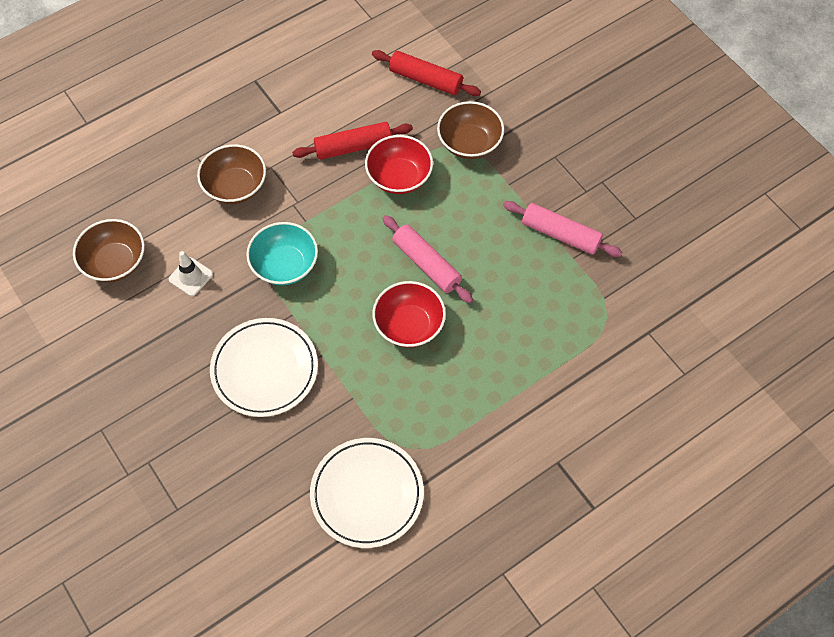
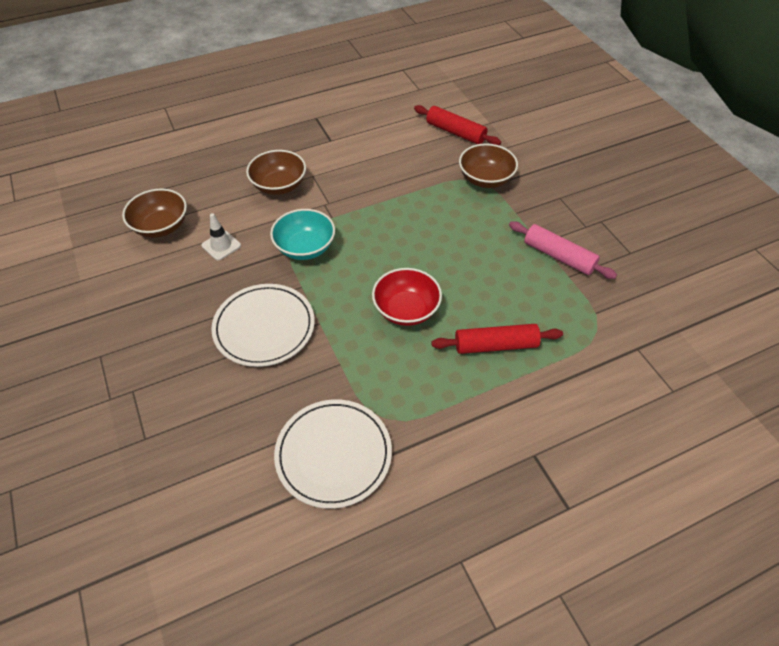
camera: 10 degrees right, 10 degrees down
red rolling pin [292,122,413,160] -> red rolling pin moved to [431,324,563,354]
red bowl [365,135,433,194] -> none
pink rolling pin [382,215,473,303] -> none

